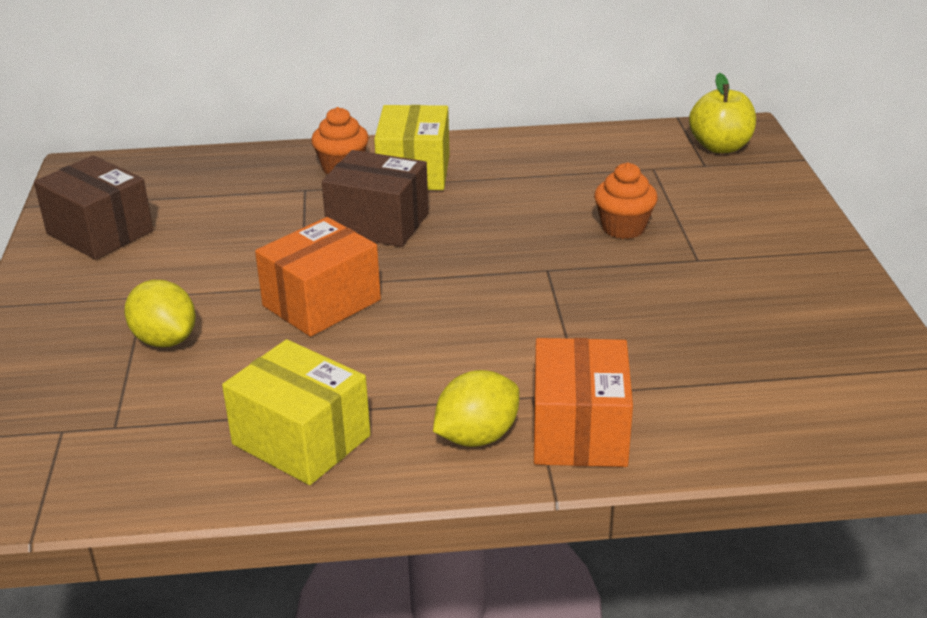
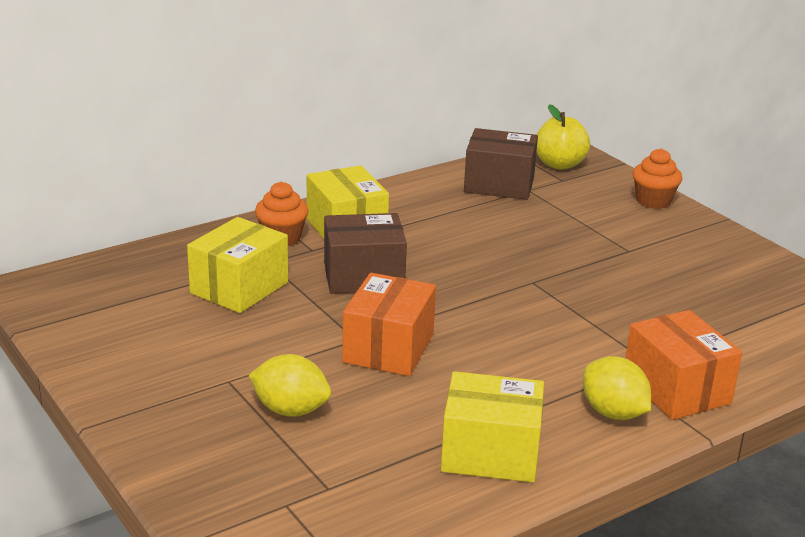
camera: 30 degrees left, 5 degrees down
brown box [34,155,153,260] -> brown box moved to [464,128,538,200]
yellow lemon [433,370,519,447] -> yellow lemon turned 60 degrees counterclockwise [583,356,651,420]
orange cupcake [594,162,658,239] -> orange cupcake moved to [633,148,682,209]
none -> yellow box [187,217,288,313]

